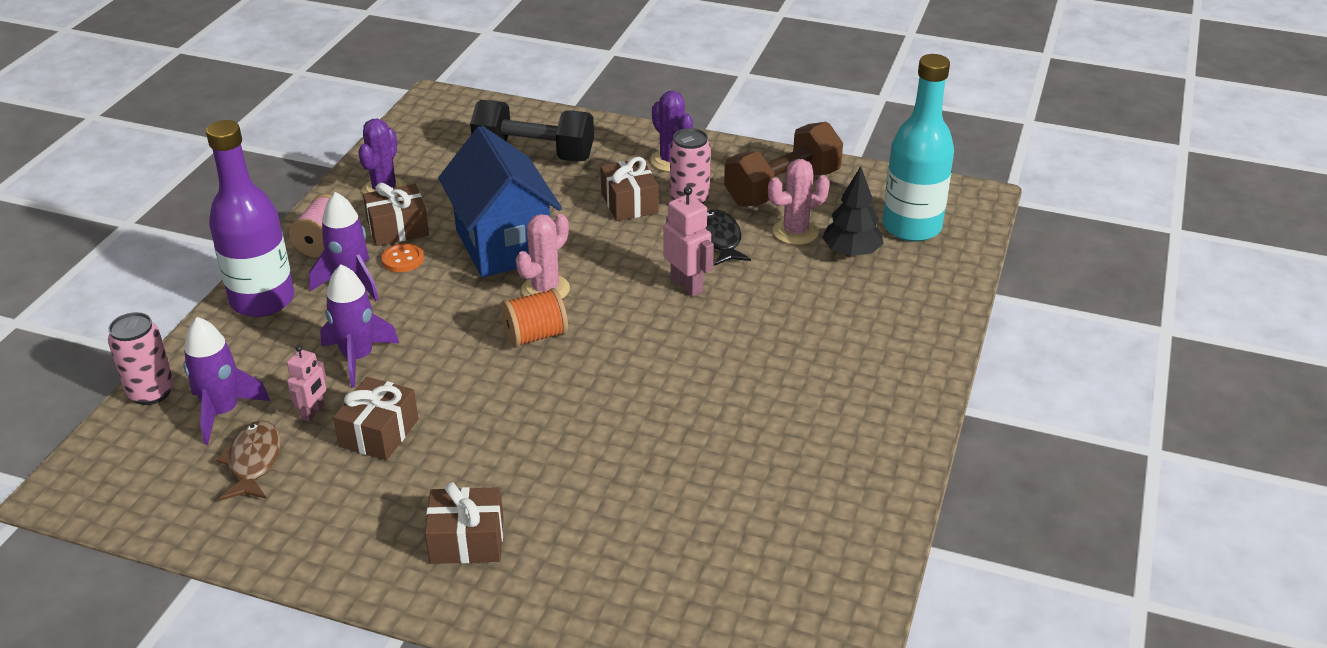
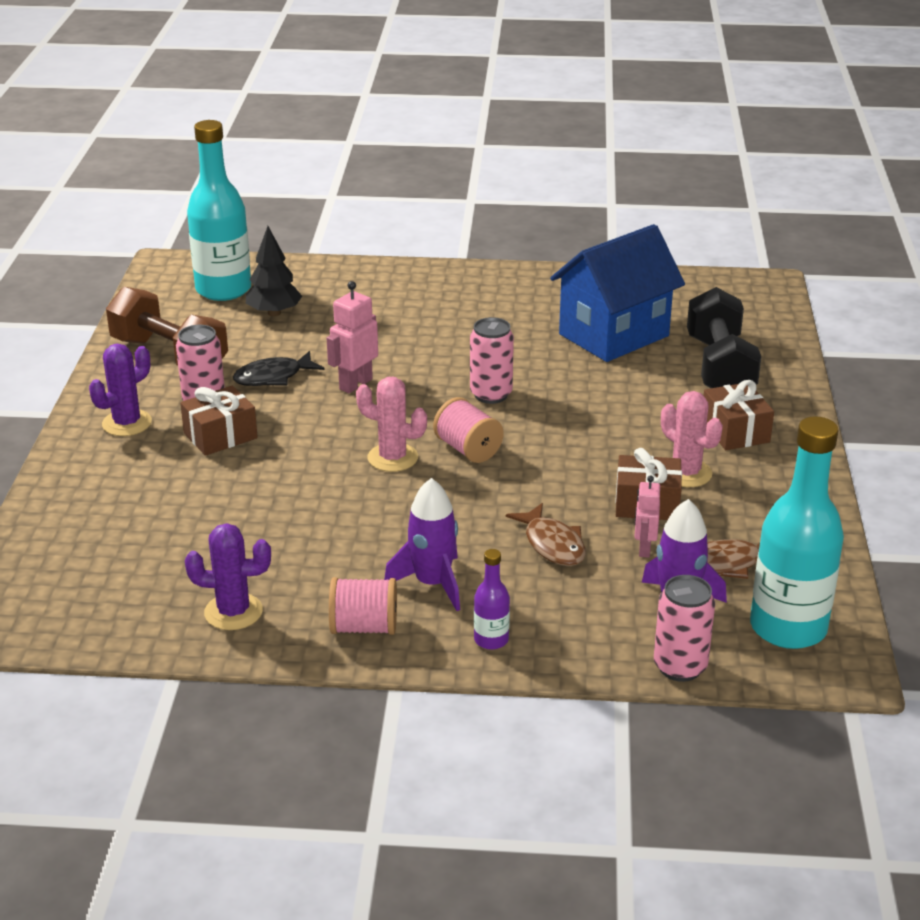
camera: 105 degrees left, 5 degrees down
purple bottle [206,120,294,317] -> purple bottle [474,549,510,650], size x0.45
pink robot [287,345,327,422] -> pink robot turned 90 degrees counterclockwise [634,475,660,558]
purple rocket [320,264,399,388] -> brown fish [506,503,586,566]
brown gift [363,183,429,246] -> none
orange button [381,243,424,272] -> none
blue house [438,126,562,277] -> blue house moved to [550,224,685,362]
black dumbbell [470,100,594,162] -> black dumbbell moved to [687,287,761,388]
orange spool [501,288,568,348] -> pink spool [433,397,504,463]
pink cactus [768,159,830,245] -> pink cactus moved to [661,391,723,487]
none -> pink can [470,317,514,404]
none -> turquoise bottle [750,416,844,649]

